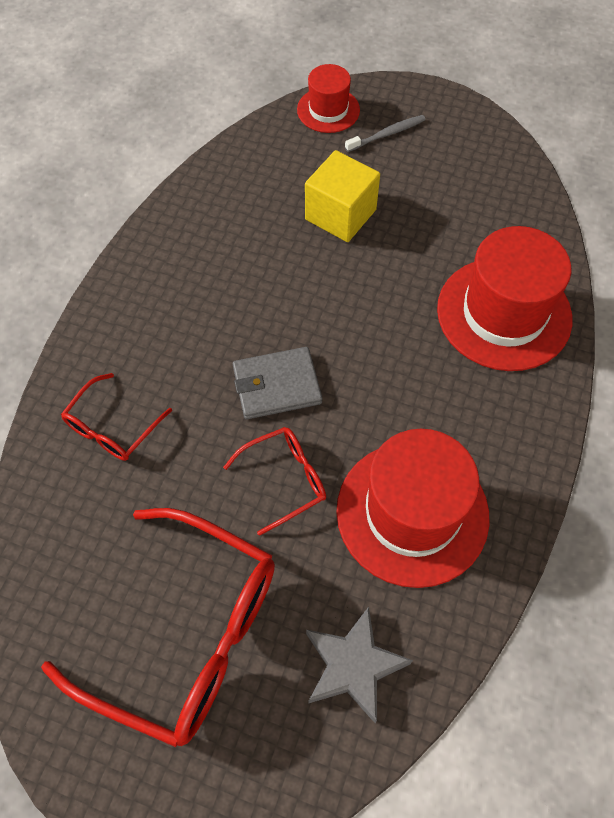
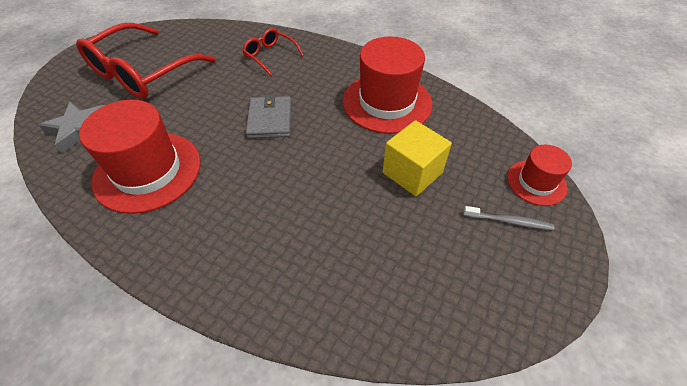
camera: 100 degrees right, 10 degrees down
red glasses [223,427,326,536] -> none
grey toothbrush [345,115,426,152] -> grey toothbrush turned 60 degrees counterclockwise [463,206,554,230]
red hat [437,226,572,371] -> red hat moved to [342,36,432,134]

